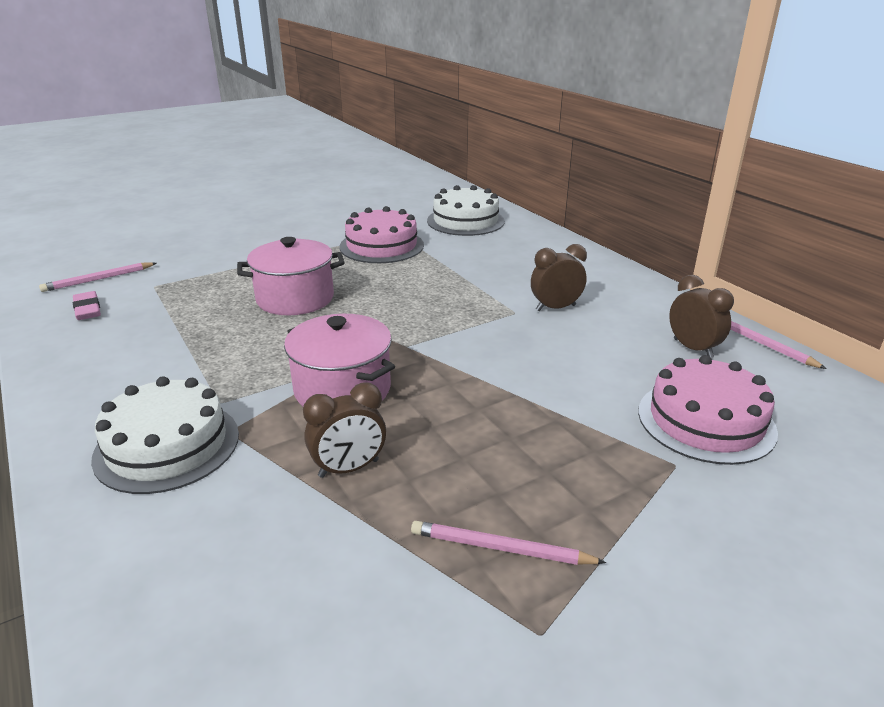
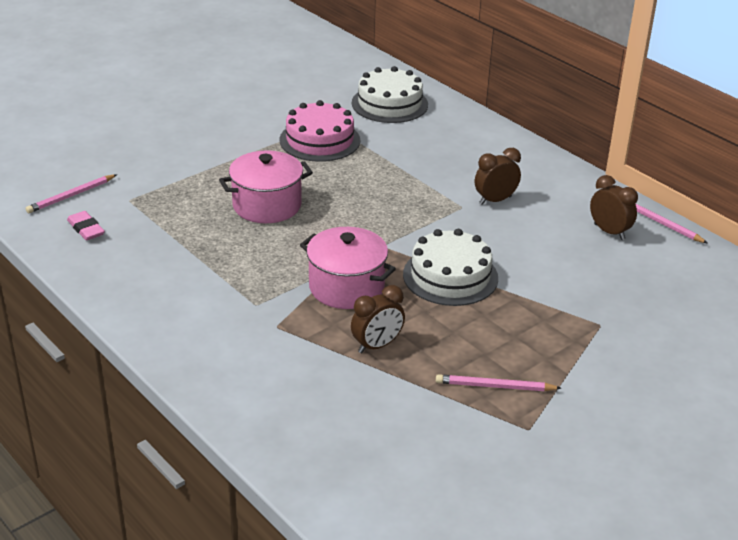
camera: 10 degrees left, 5 degrees up
white cake [91,376,239,494] -> white cake moved to [403,229,498,306]
pink cake [638,355,778,465] -> none

